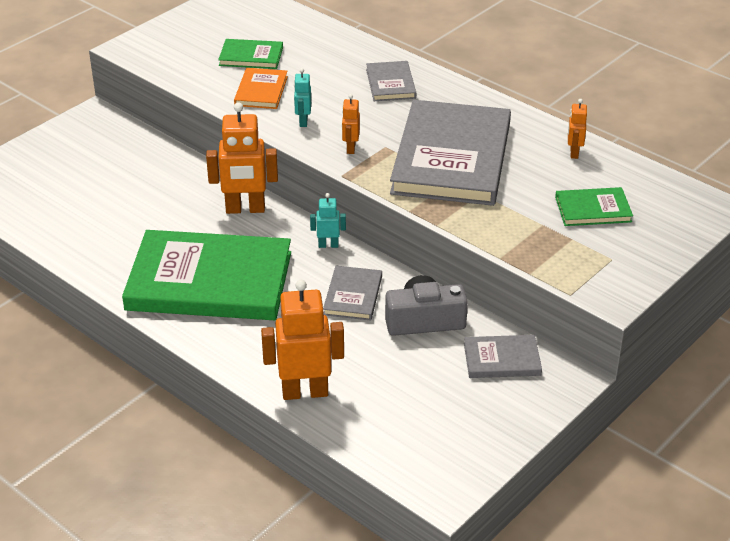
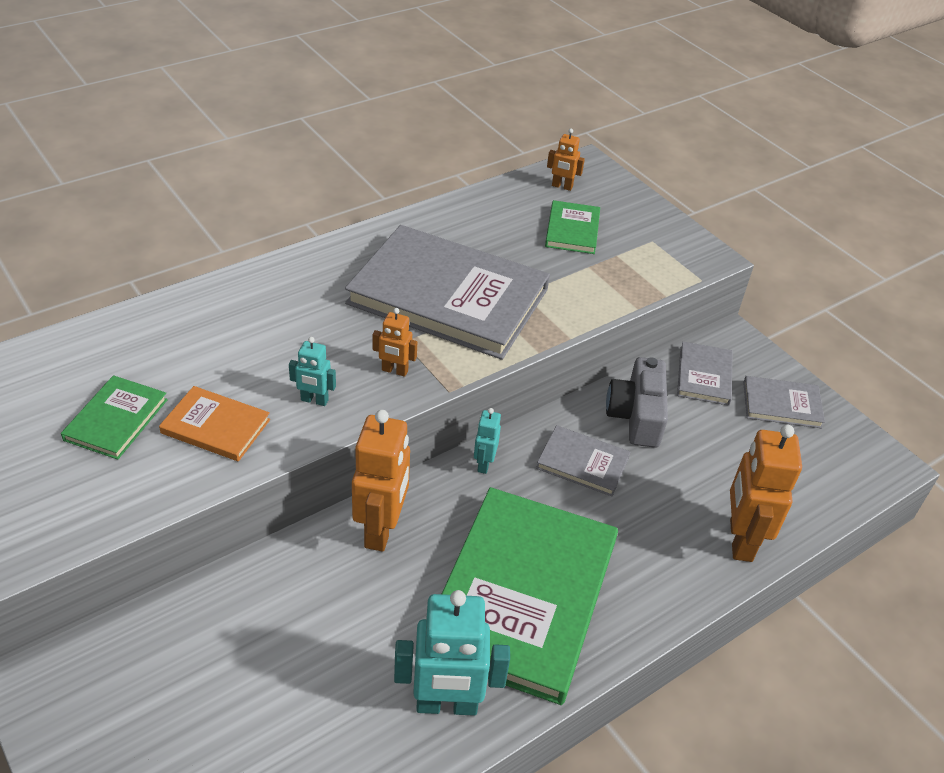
camera: 80 degrees left, 5 degrees up
grey book [366,61,416,101] -> grey book moved to [743,376,825,428]
orange robot [568,99,587,159] -> orange robot moved to [547,128,585,191]
none -> turquoise robot [394,590,510,716]

